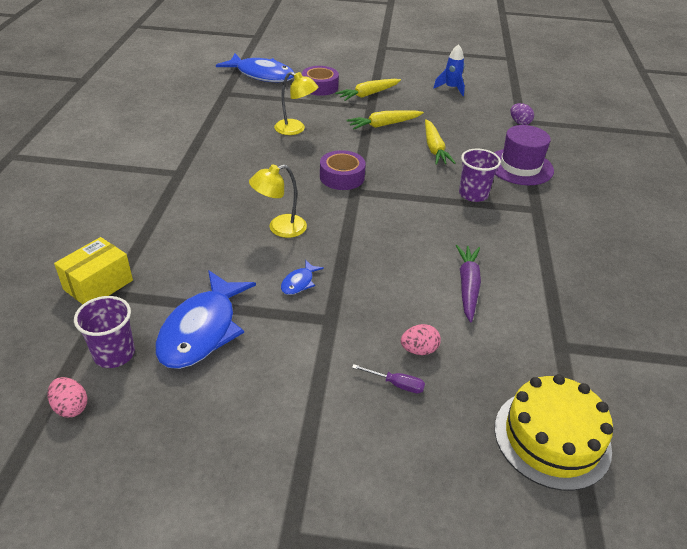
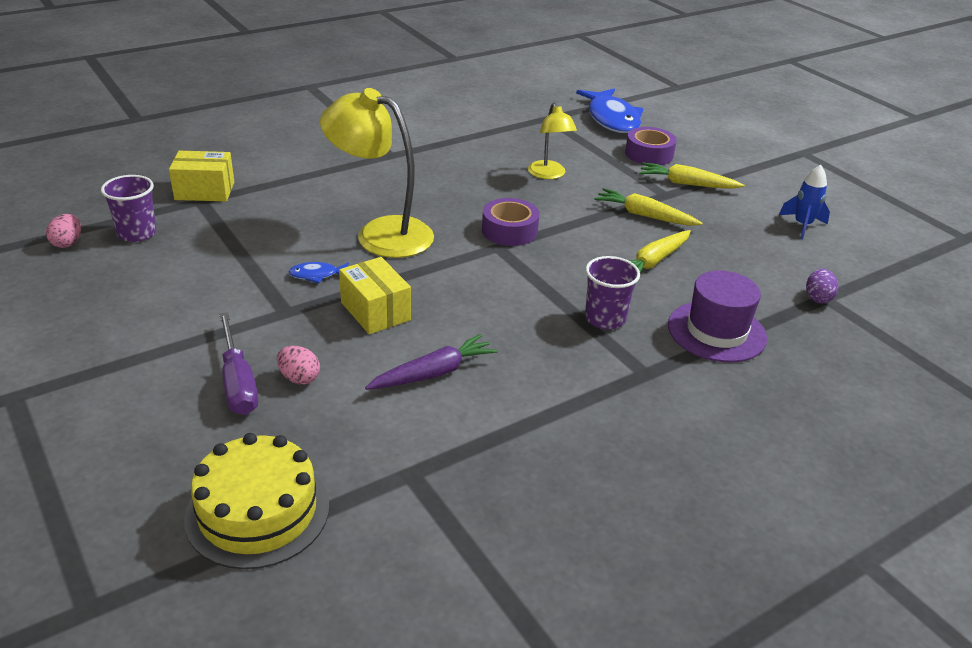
camera: 50 degrees right, 5 degrees down
blue fish [155,270,256,369] -> none
yellow lamp [249,165,307,238] -> yellow lamp [320,88,434,258], size x1.75
purple screwdriver [352,364,425,393] -> purple screwdriver [219,312,258,415], size x1.86
none -> yellow box [339,257,411,334]

